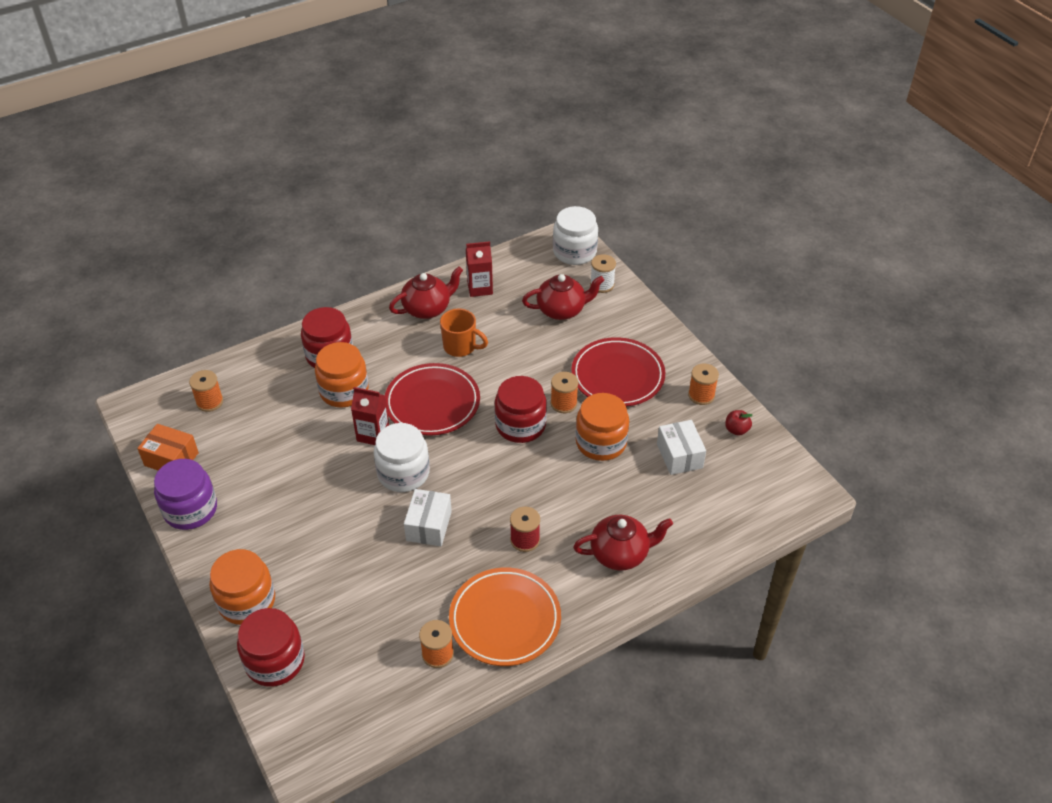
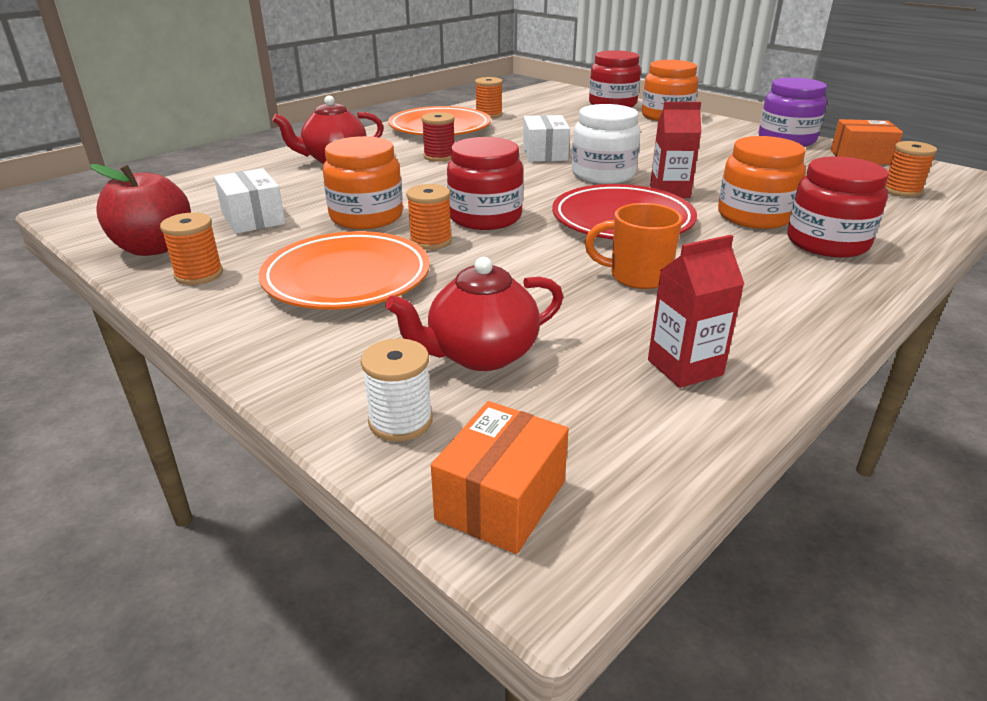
camera: 165 degrees right, 15 degrees down
red teapot [389,266,463,319] -> none
white jar [553,206,598,265] -> orange box [431,401,569,554]
red plate [571,337,665,407] -> orange plate [259,231,430,310]
red apple [725,410,752,436] -> red apple [90,164,191,256], size x2.03

